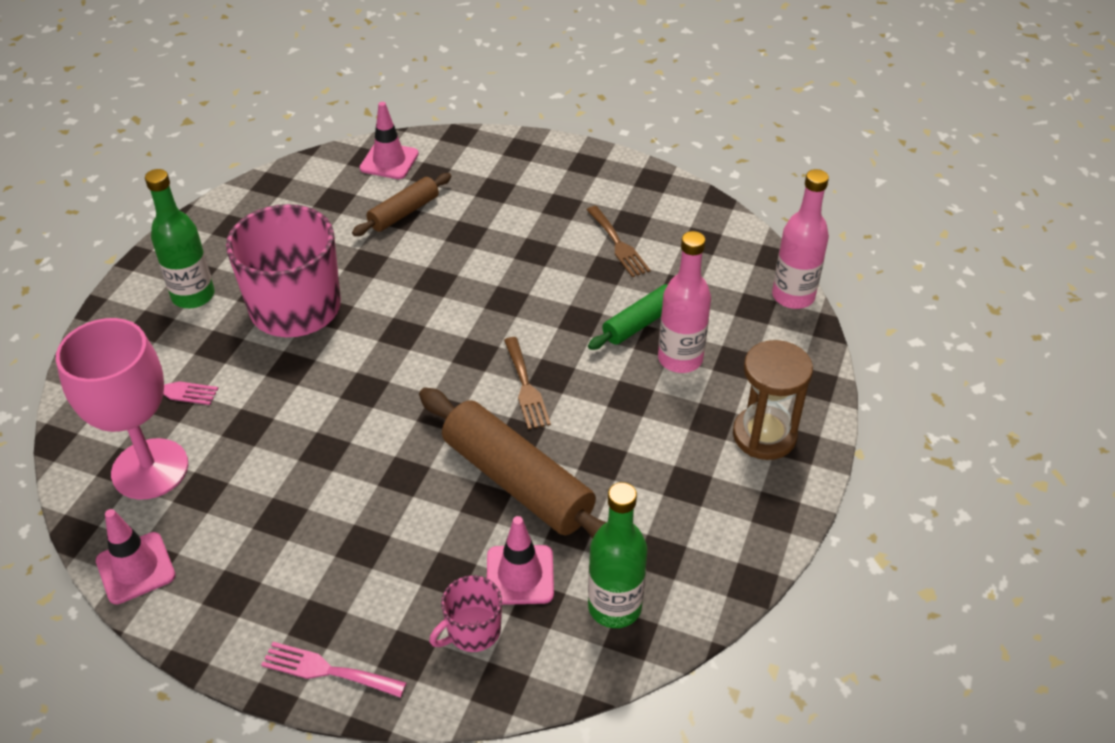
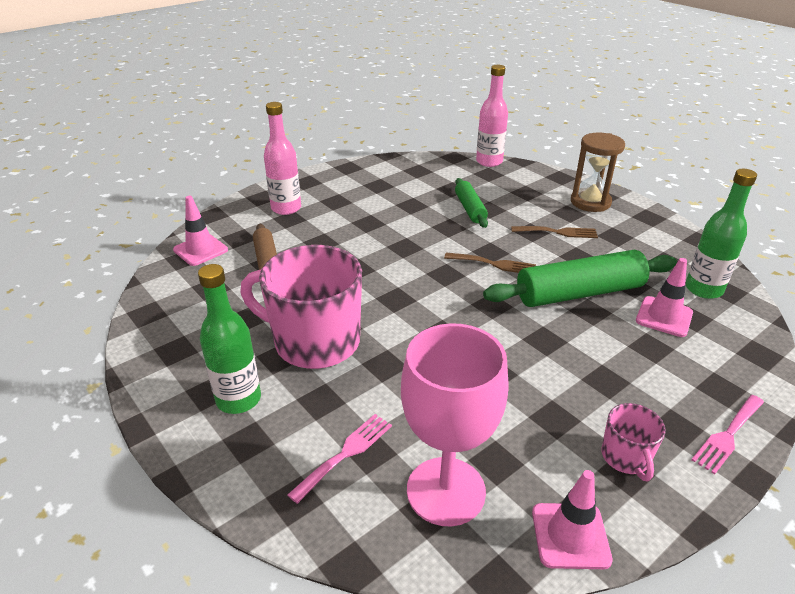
camera: 60 degrees left, 10 degrees down
brown rolling pin [419,388,606,539] -> green rolling pin [483,250,677,307]
pink mug [429,575,502,652] -> pink mug moved to [601,403,666,481]
brown fork [587,206,650,277] -> brown fork moved to [511,226,598,238]
pink bottle [658,231,711,373] -> pink bottle moved to [264,102,301,215]

